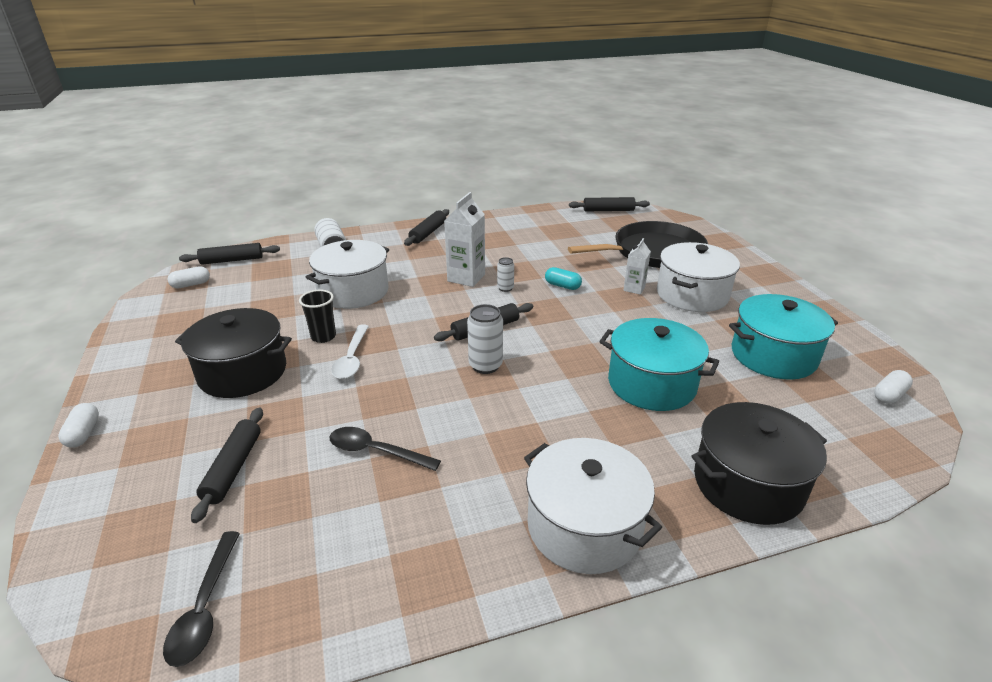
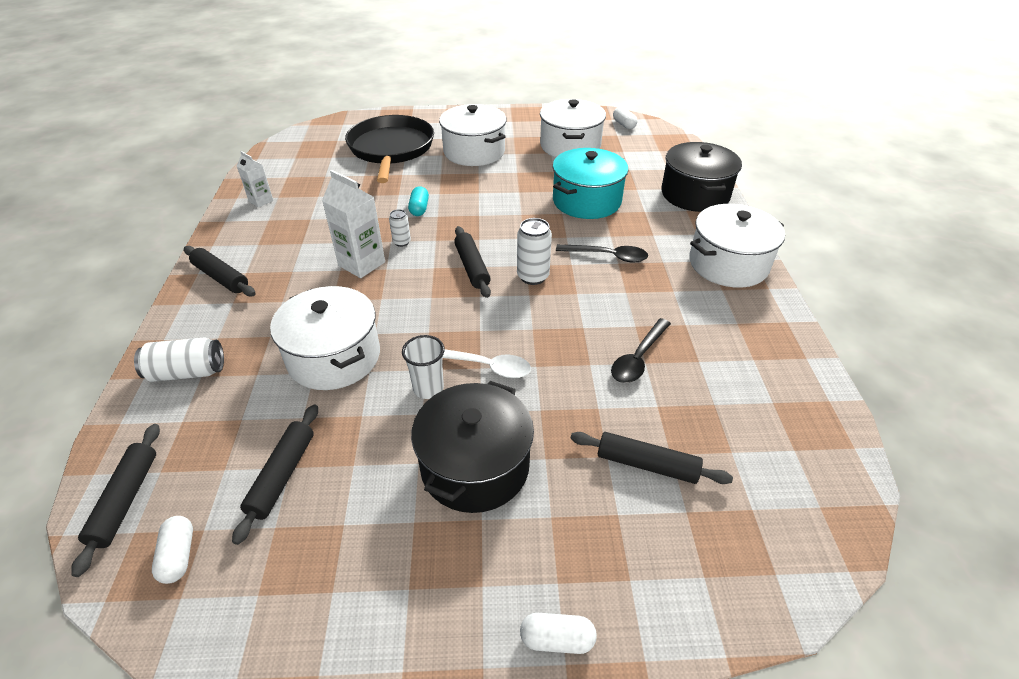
camera: 75 degrees left, 10 degrees up
black spoon [163,531,240,667] -> black spoon moved to [556,244,648,263]
black cup [299,290,336,343] -> white cup [402,335,445,399]
turquoise capsule [545,267,582,290] -> turquoise capsule turned 45 degrees counterclockwise [408,186,429,216]
black rolling pin [569,197,650,211] -> black rolling pin moved to [232,404,318,545]
white carton [623,238,651,295] -> white carton moved to [237,151,273,208]
turquoise pot [729,294,838,380] -> white pot [540,99,606,157]

